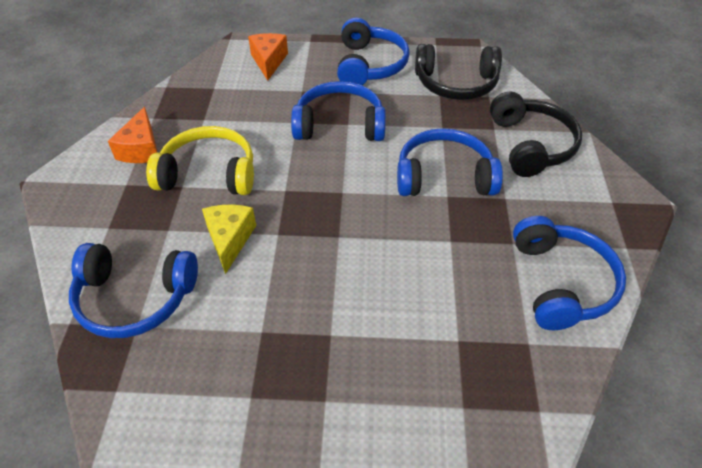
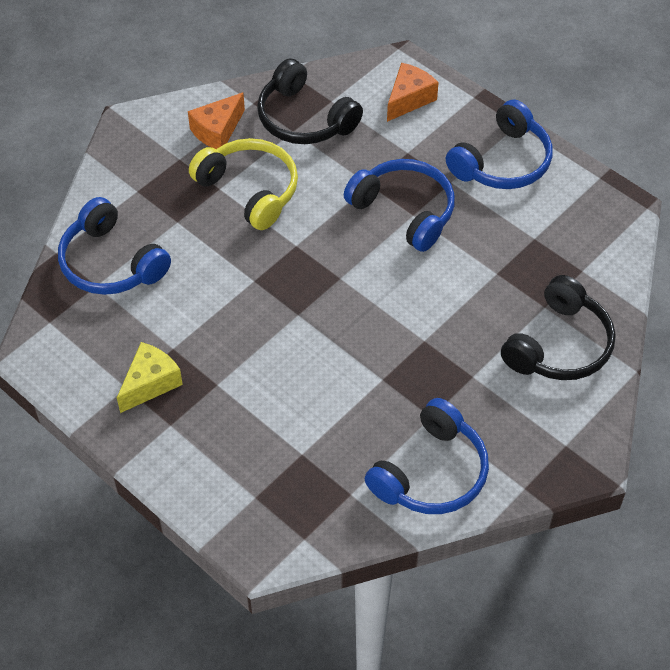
camera: 40 degrees right, 5 degrees up
yellow cheese [202,205,256,274] -> yellow cheese moved to [117,342,183,413]
blue headphones [397,128,503,196] -> none
black headphones [415,44,502,100] -> black headphones moved to [257,59,363,144]

